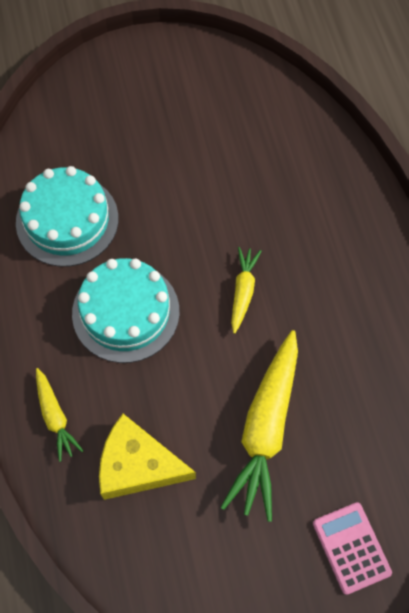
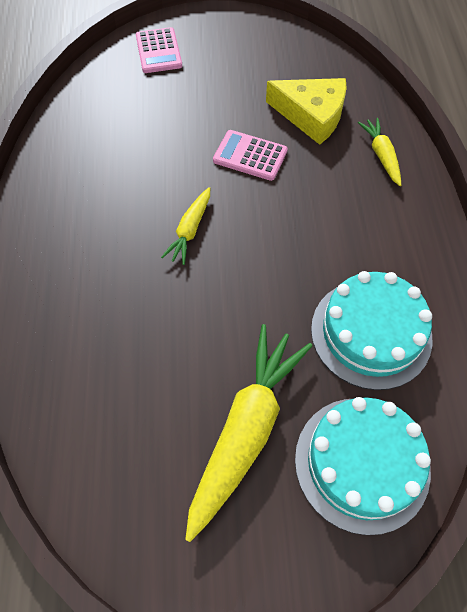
camera: 170 degrees left, 5 degrees down
turquoise cake [72,258,180,363] -> turquoise cake moved to [295,397,431,535]
yellow carrot [220,330,298,522] -> yellow carrot moved to [185,324,312,542]
none -> pink calculator [213,130,288,181]

